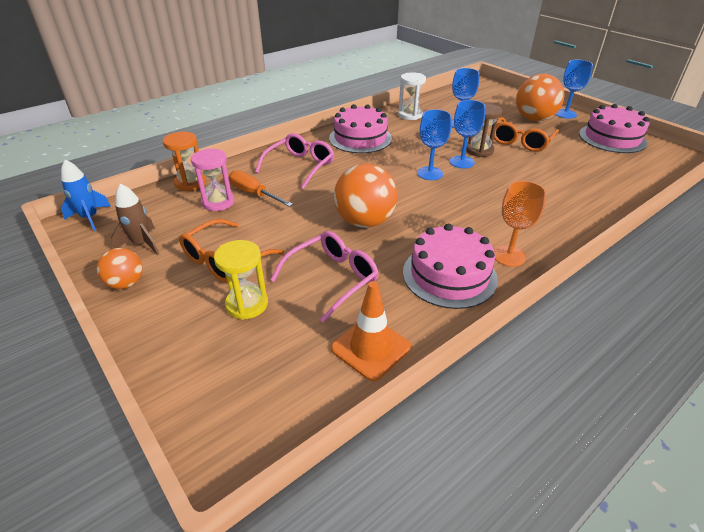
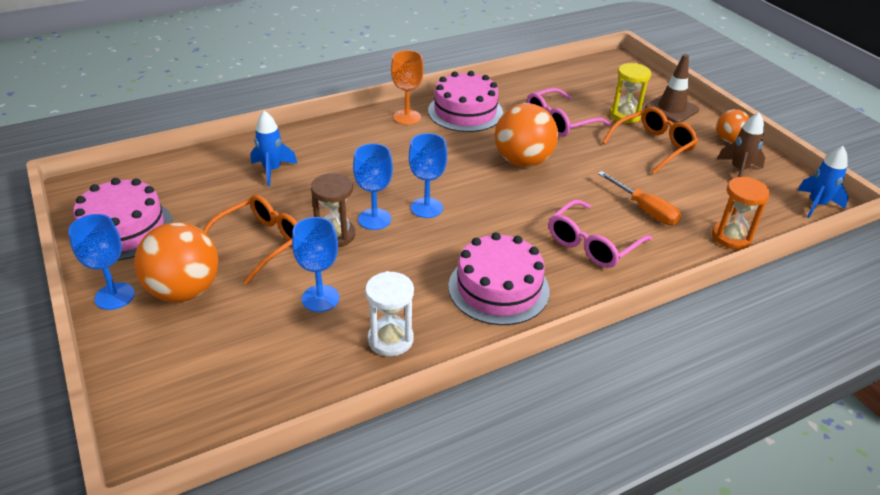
camera: 170 degrees left, 0 degrees up
pink hourglass [191,149,234,211] -> none
orange traffic cone [331,281,411,381] -> none
none -> blue rocket [251,111,297,186]
none -> brown traffic cone [645,54,699,123]

